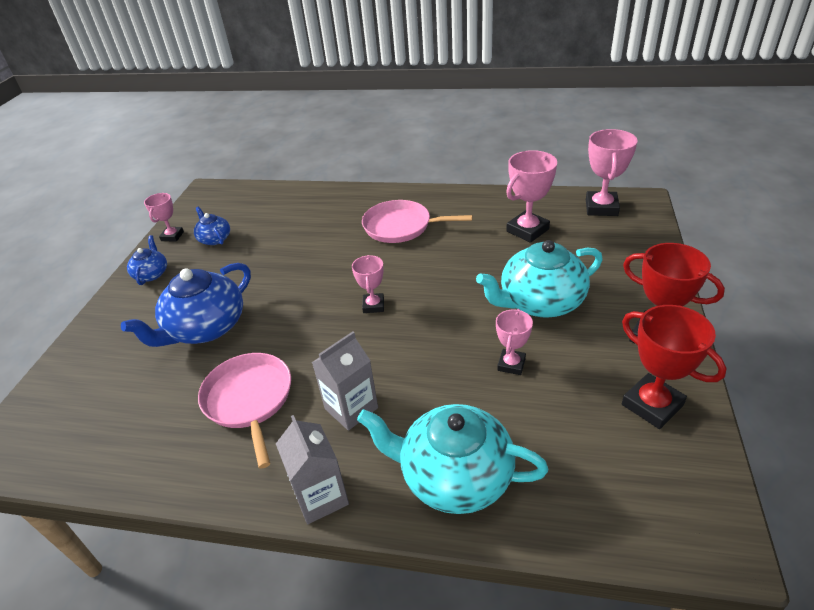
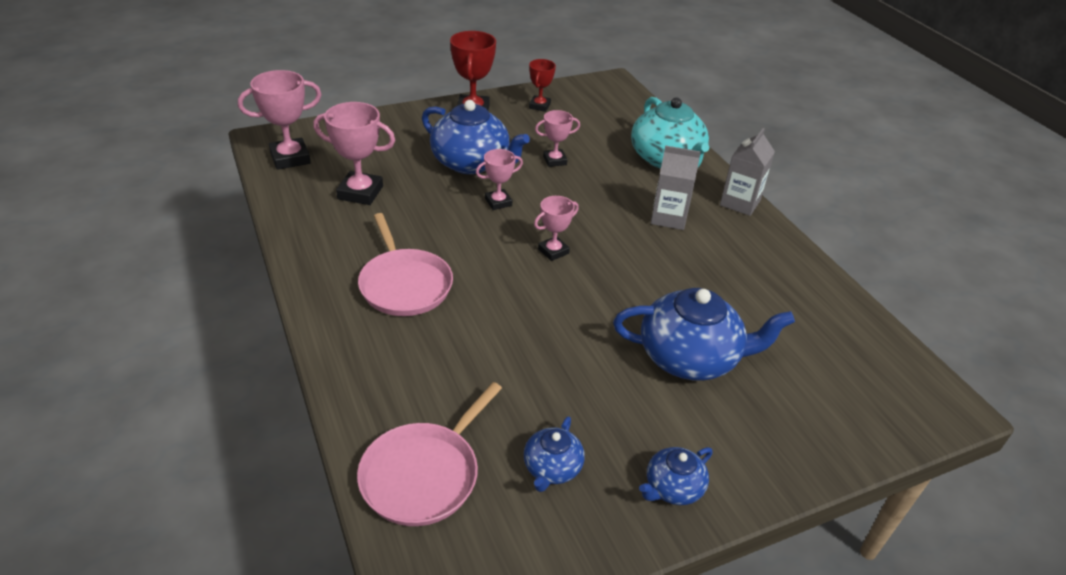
camera: 130 degrees left, 0 degrees up
pink trophy [144,193,184,242] -> pink trophy moved to [476,149,523,210]
pink pan [198,353,291,469] -> pink pan moved to [357,382,502,526]
turquoise teapot [476,240,603,318] -> blue teapot [422,100,530,174]
red trophy [622,305,727,429] -> red trophy [529,59,556,112], size x0.60

